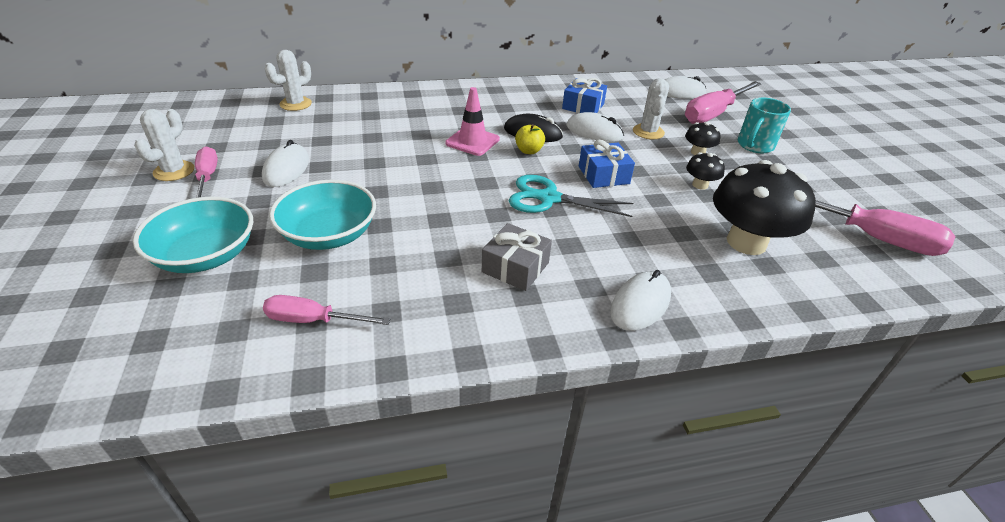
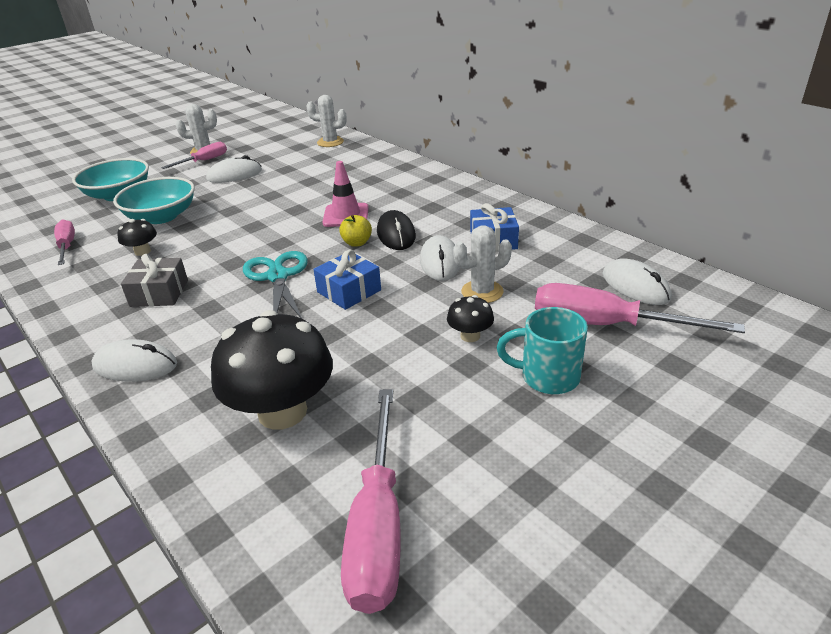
camera: 65 degrees right, 5 degrees down
black mushroom [686,152,725,190] -> black mushroom moved to [118,219,157,256]

